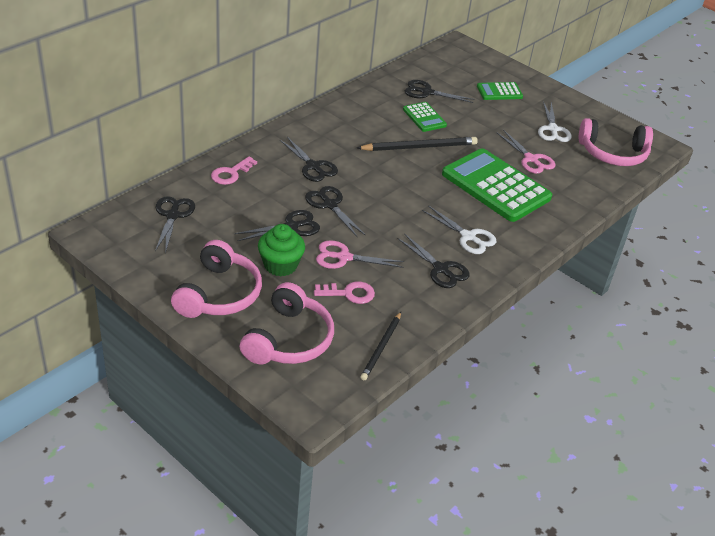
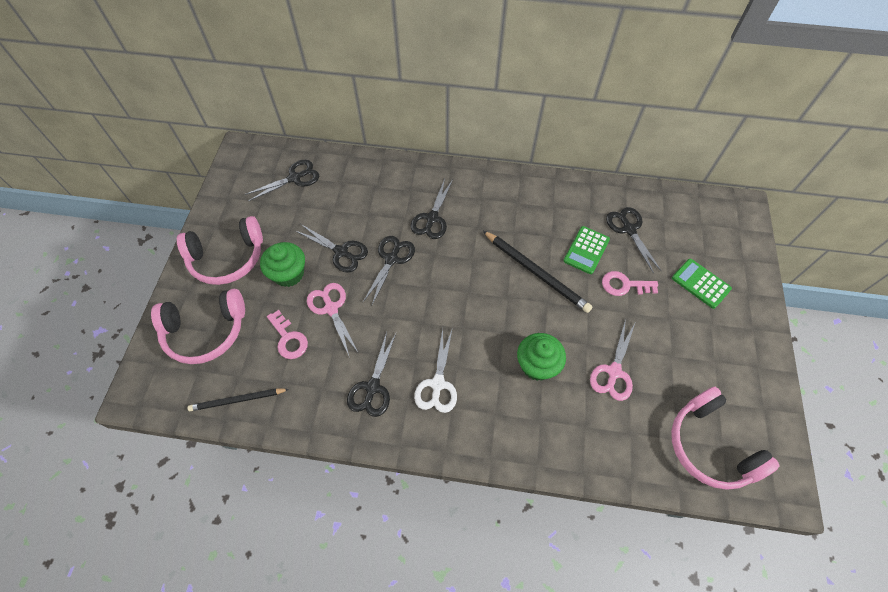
camera: 60 degrees right, 20 degrees up
pink key [211,156,257,185] -> pink key moved to [602,271,658,296]
green calculator [442,148,552,222] -> green cupcake [517,333,566,381]
white scissors [538,102,572,142] -> none

